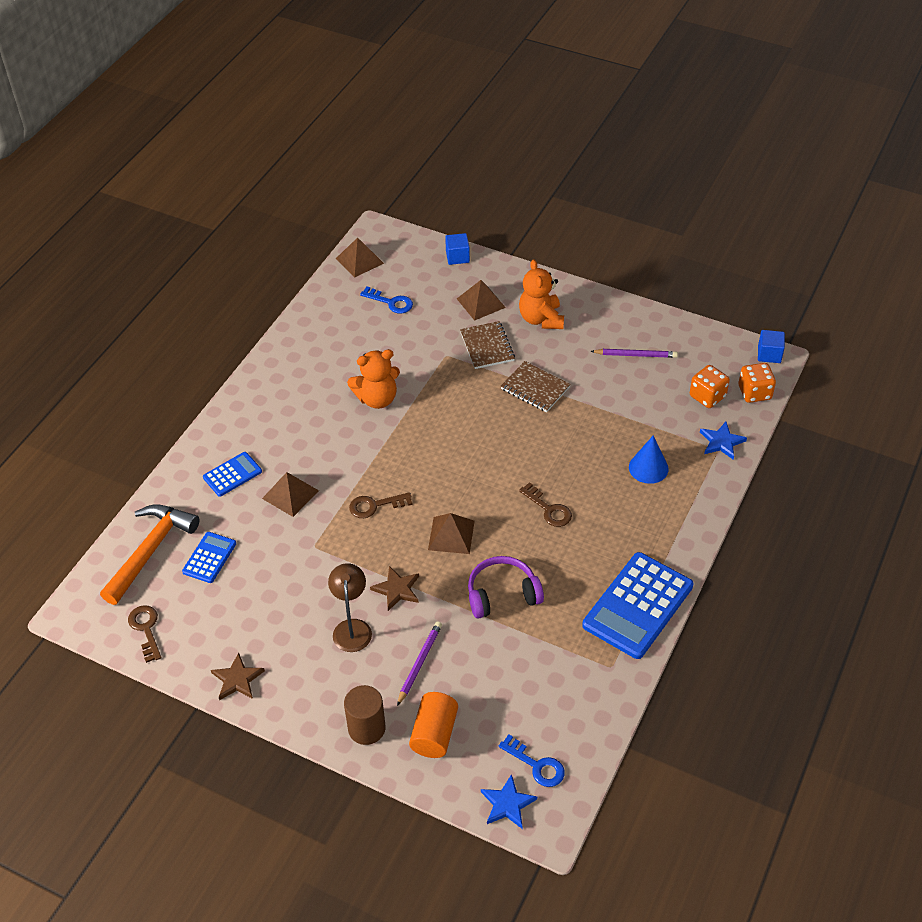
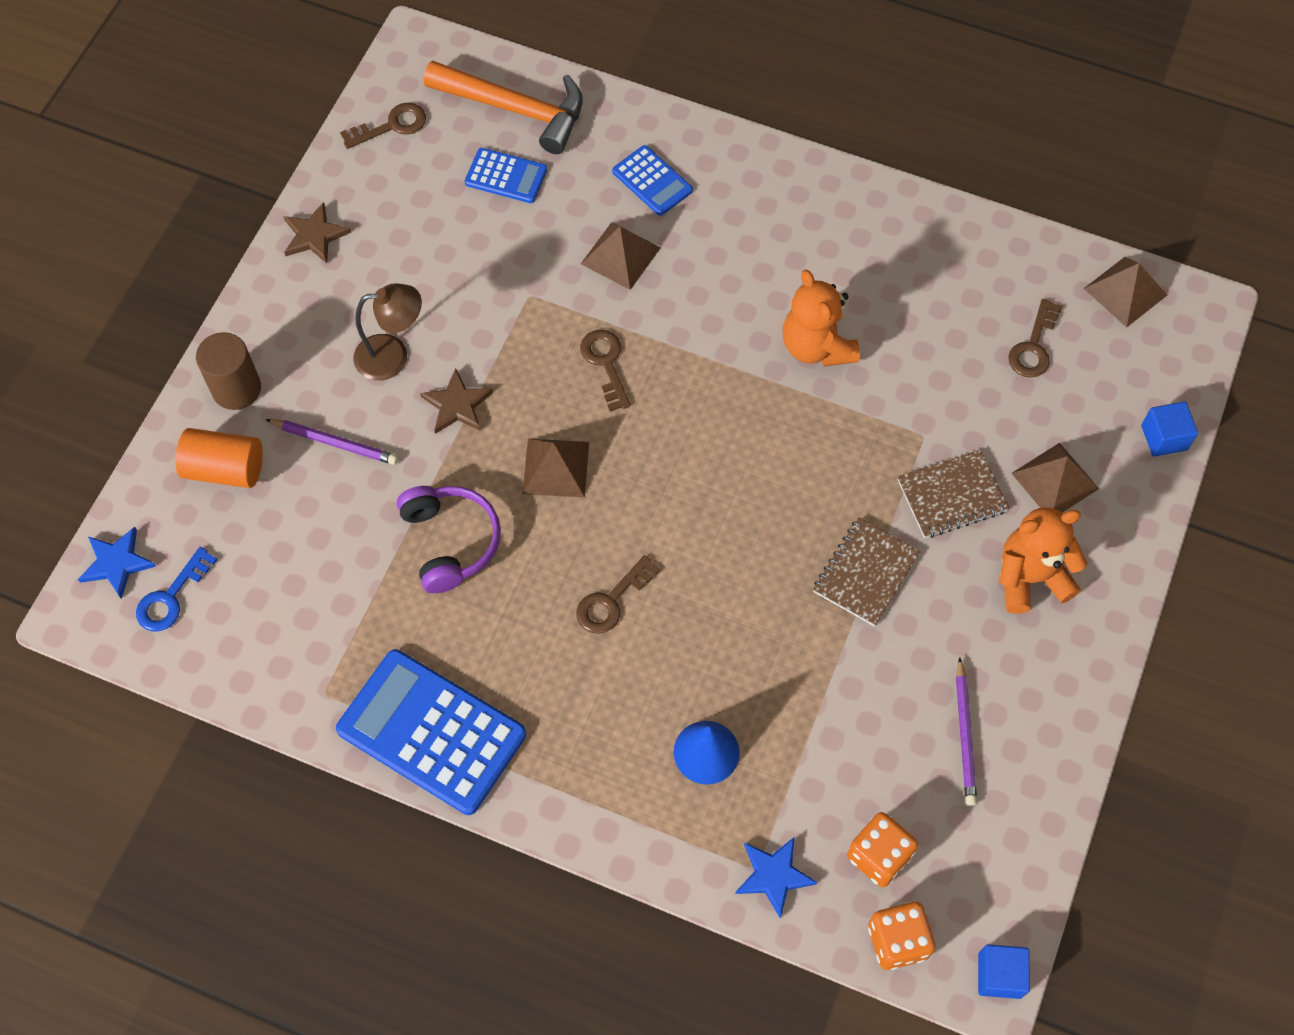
camera: 85 degrees right, 15 degrees up
blue key [360,287,413,313] -> brown key [1008,299,1062,378]

